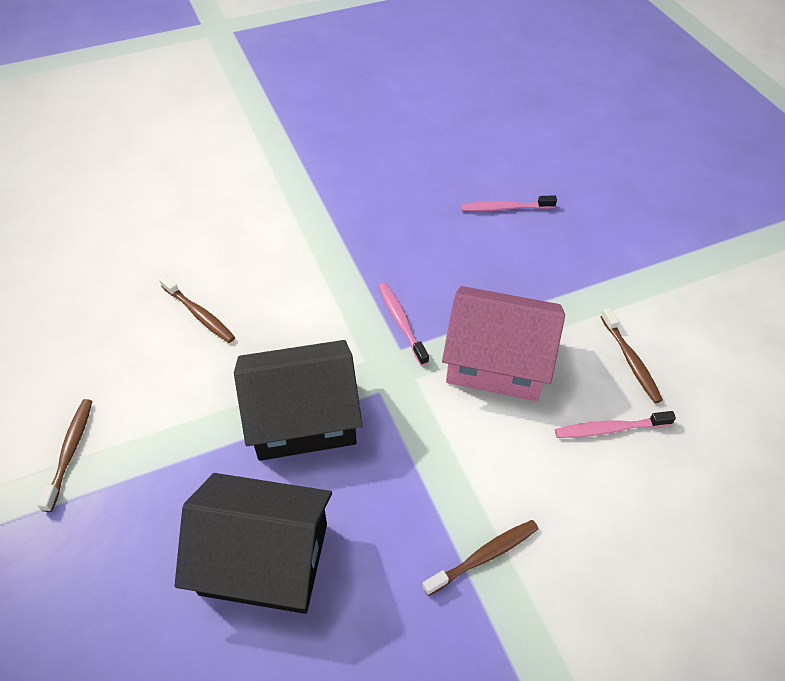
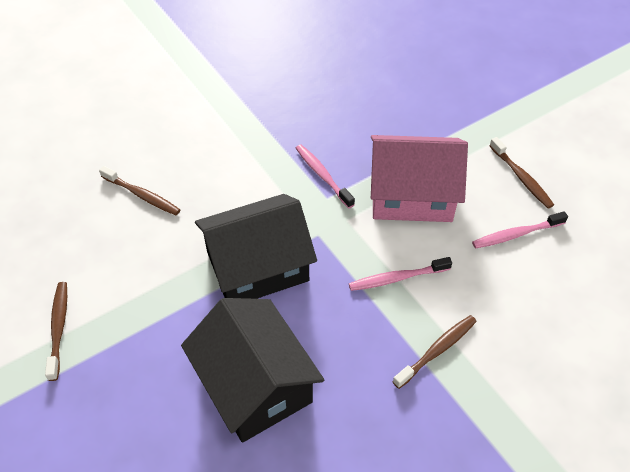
camera: 10 degrees left, 0 degrees up
black house [174,473,332,614] -> black house turned 60 degrees clockwise [181,298,324,443]
pink toothbrush [461,195,557,212] -> pink toothbrush moved to [349,257,452,291]

